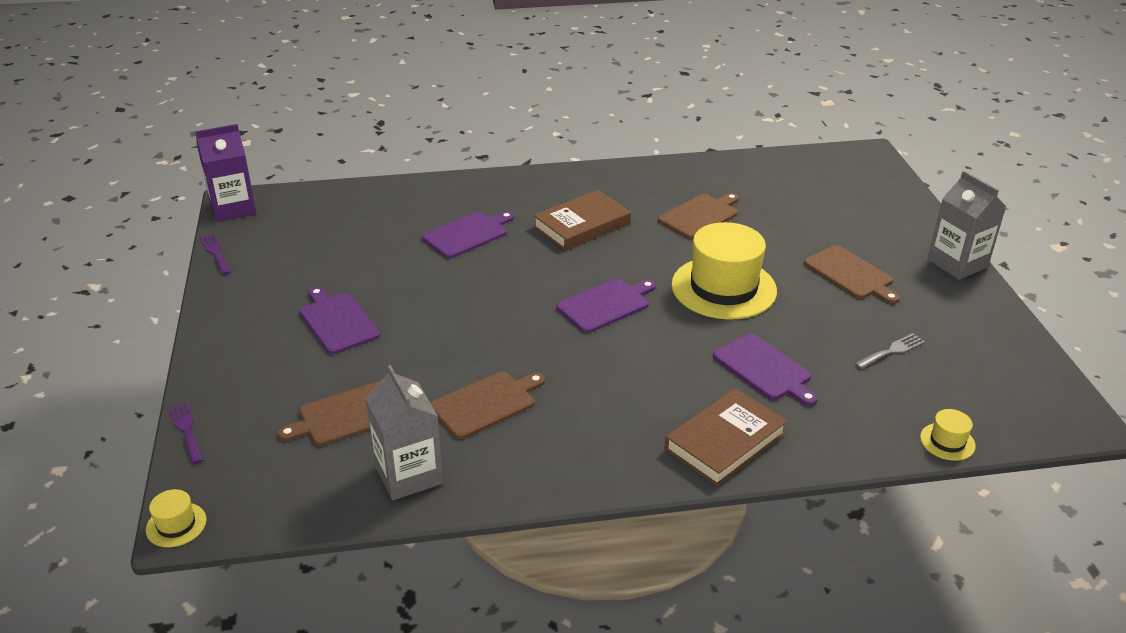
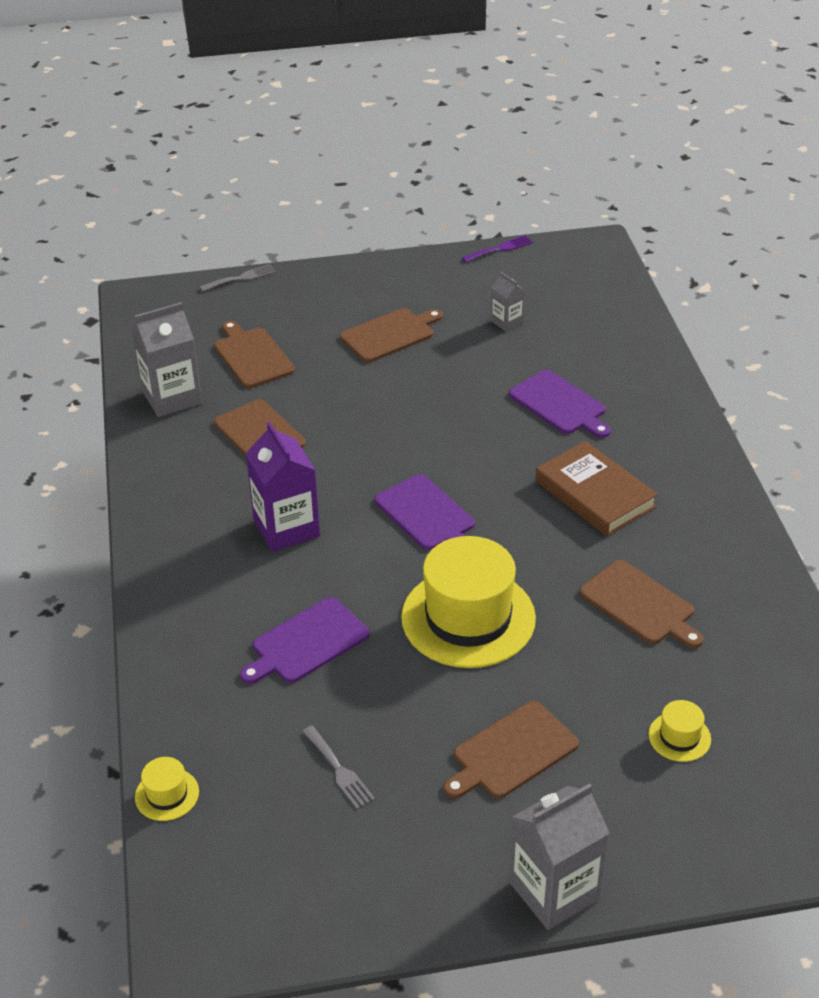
camera: 90 degrees right, 5 degrees up
yellow hat [146,489,207,547] -> yellow hat moved to [648,700,711,762]
purple fork [169,401,203,464] -> grey fork [199,264,276,292]
purple carton [195,124,257,222] -> purple carton moved to [245,421,320,552]
purple cutting board [300,287,380,354] -> brown cutting board [340,308,443,362]
brown book [665,388,788,486] -> none
none -> grey carton [491,272,525,331]

